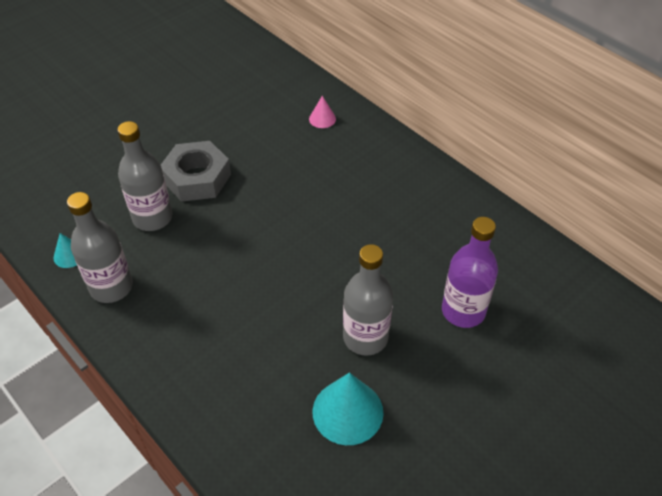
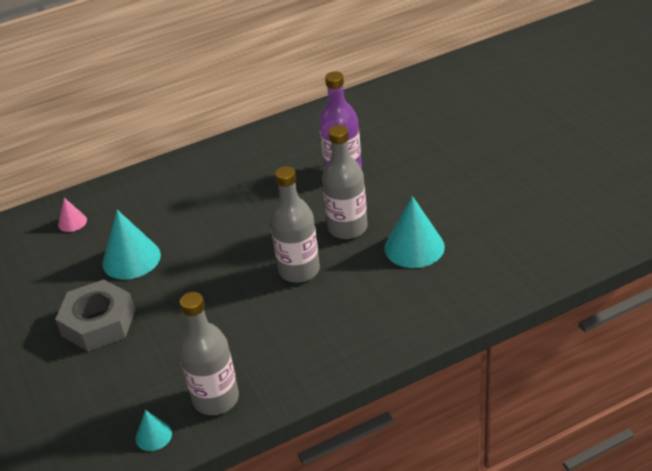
camera: 70 degrees left, 10 degrees down
grey bottle [117,121,172,231] -> grey bottle moved to [270,166,320,283]
none -> turquoise cone [102,210,161,280]

